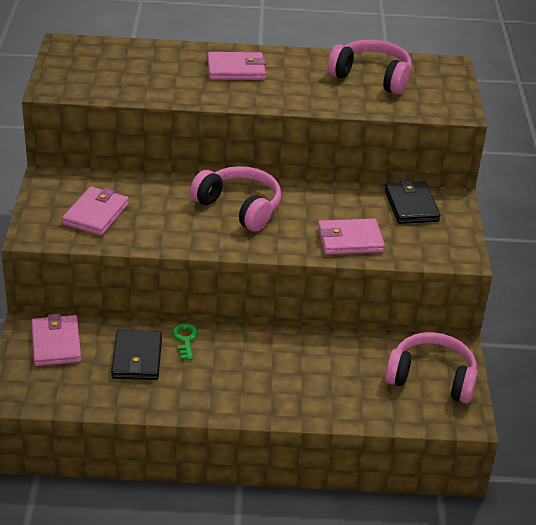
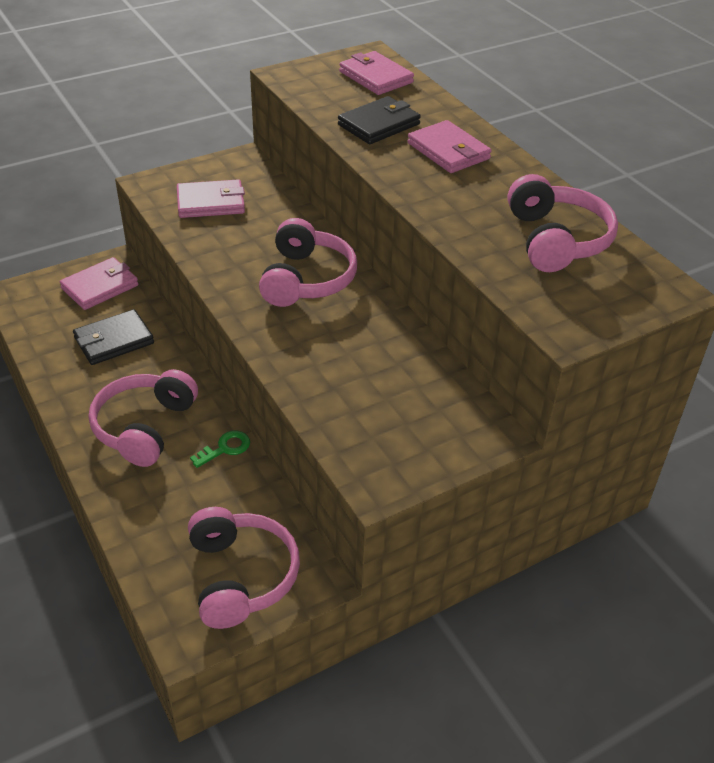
camera: 60 degrees right, 5 degrees up
green key [172,323,198,360] -> green key moved to [190,431,250,468]
pink wallet [318,219,385,255] -> pink wallet moved to [339,51,414,95]
black wallet [385,179,440,224] -> black wallet moved to [338,96,421,144]
none -> pink headphones [89,369,198,467]

